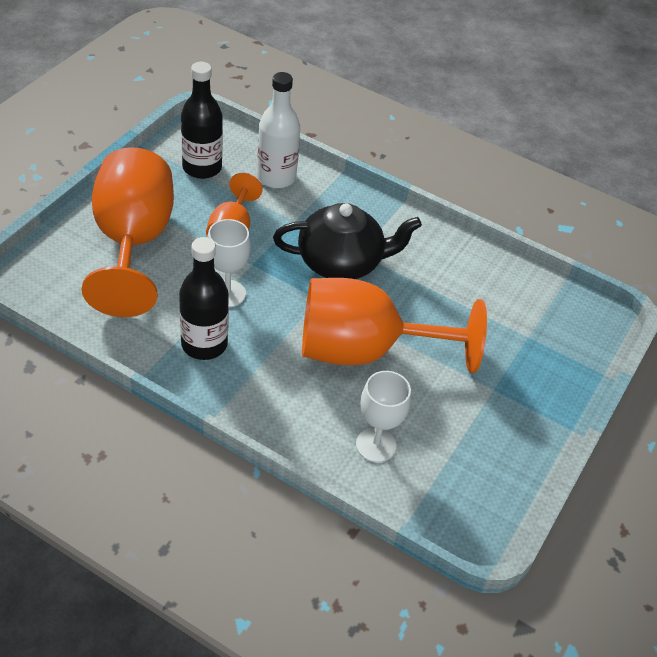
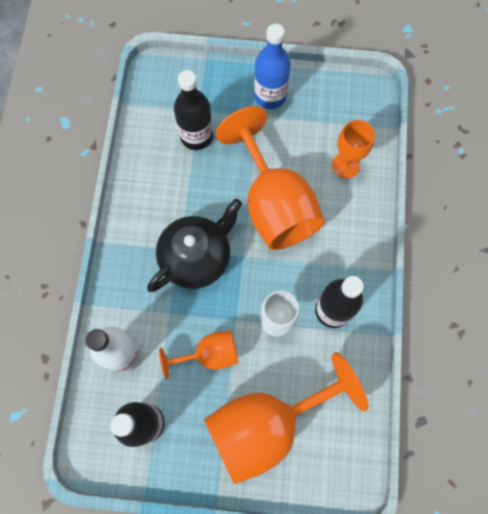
camera: 110 degrees left, 25 degrees up
black teapot [273,203,422,279] -> black teapot turned 75 degrees clockwise [147,199,242,292]
white goblet [356,371,411,463] -> orange goblet [332,120,375,179]
none -> black bottle [174,70,213,150]
none -> blue bottle [254,24,291,109]

